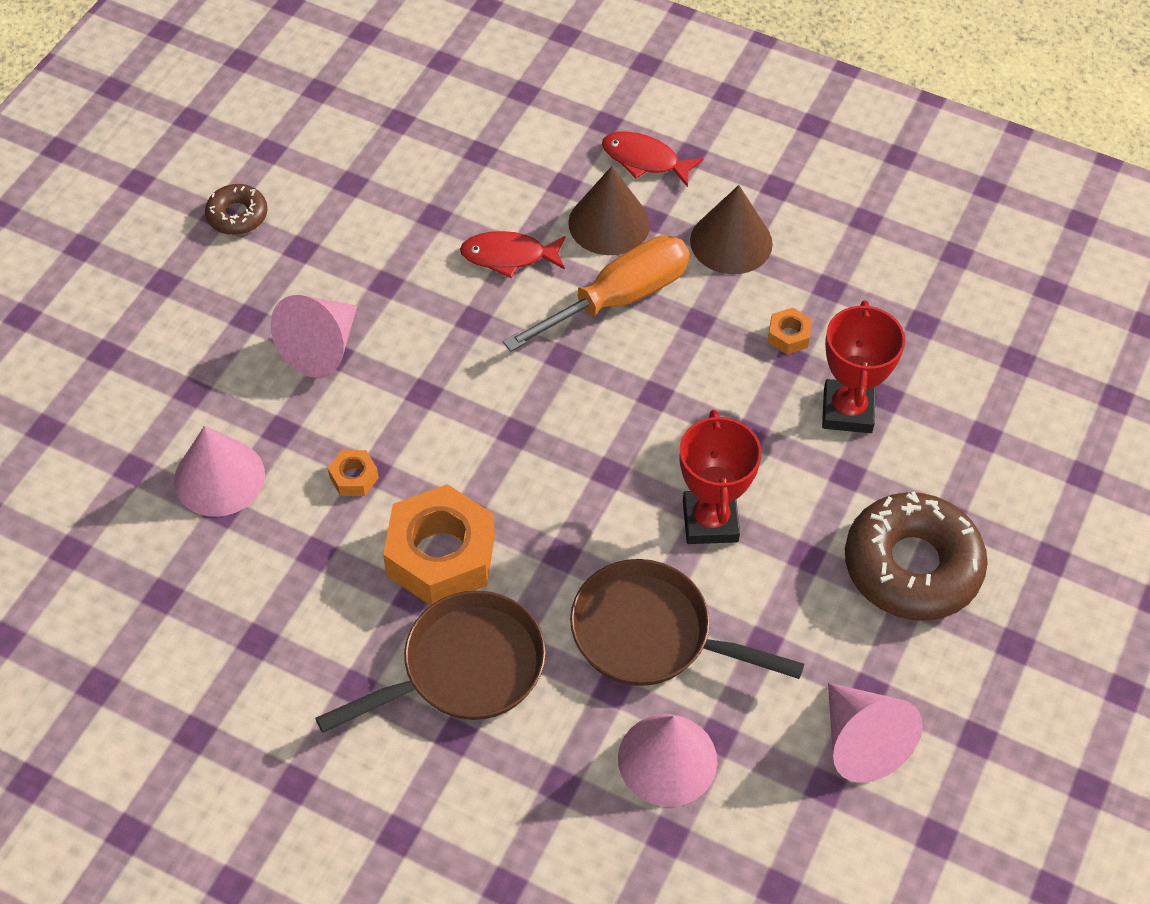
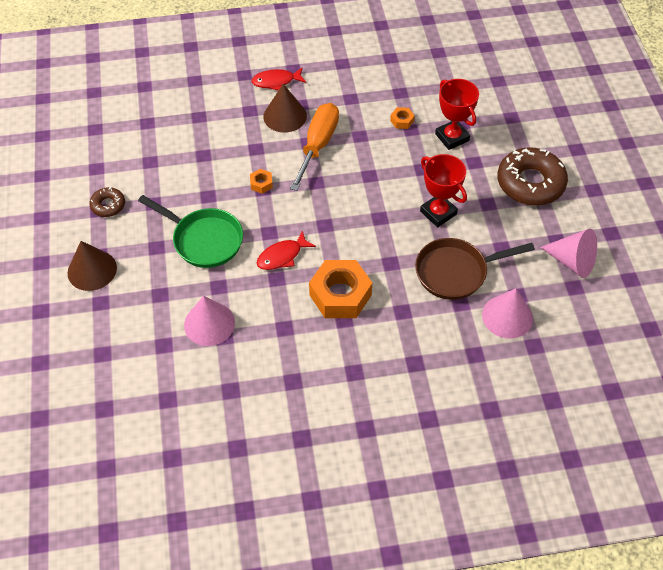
camera: 35 degrees left, 0 degrees up
pink cone [271,295,357,378] -> green pan [138,195,243,268]
brown pan [315,590,546,733] -> none
orange nut [328,450,379,496] -> orange nut moved to [250,169,273,194]
red fish [460,231,566,278] -> red fish moved to [257,231,316,270]
brown cone [690,185,773,274] -> brown cone moved to [68,241,117,291]

